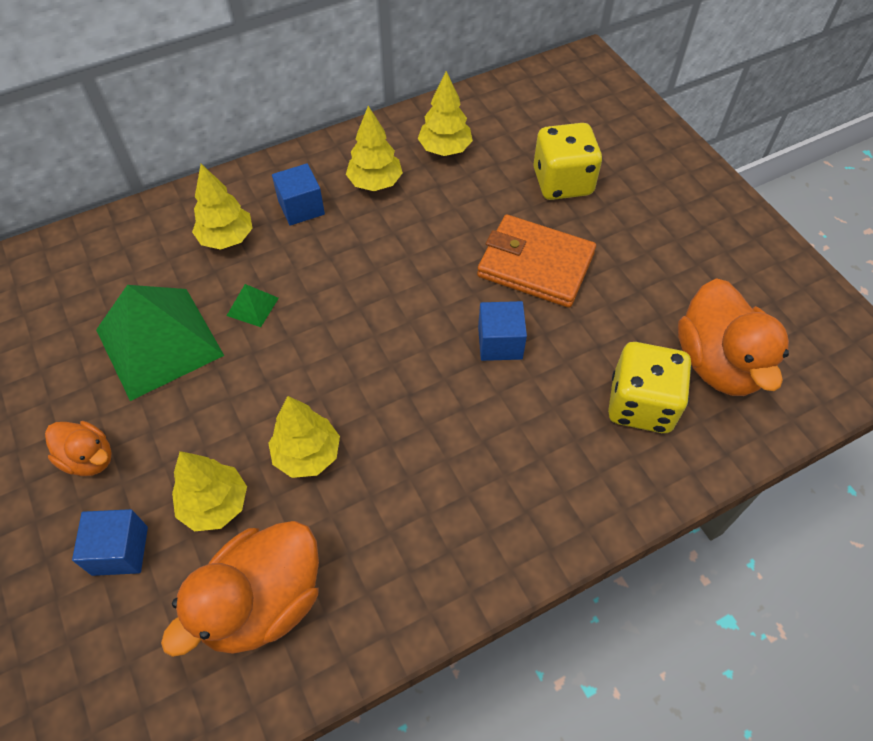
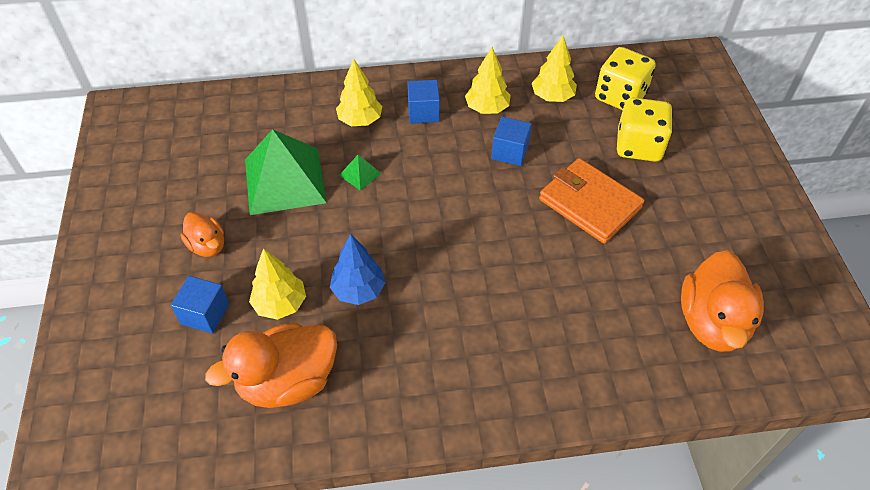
camera: 20 degrees right, 5 degrees down
yellow tree [268,396,340,478] -> blue tree [330,234,386,305]
blue cube [478,301,527,361] -> blue cube moved to [491,117,532,166]
yellow dice [608,342,692,433] -> yellow dice moved to [595,47,656,110]

